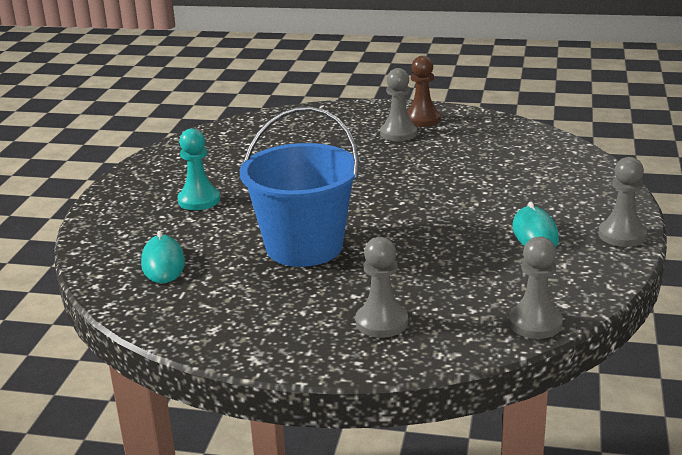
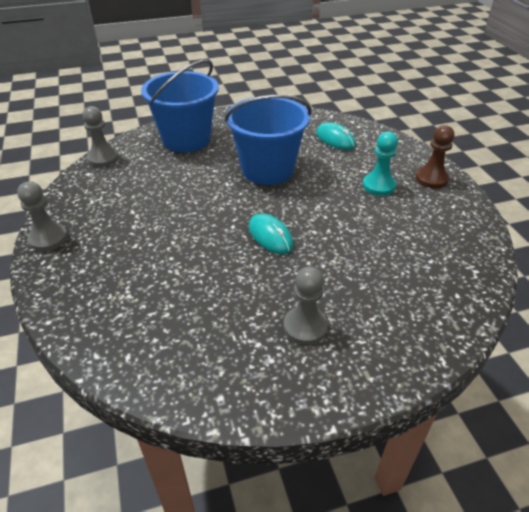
camera: 150 degrees right, 15 degrees up
grey pawn [355,237,408,338] -> blue bucket [141,59,219,152]
brown pawn [407,56,441,127] -> brown pawn moved to [415,125,455,188]
turquoise mouse [512,202,559,248] -> turquoise mouse moved to [249,213,294,254]

